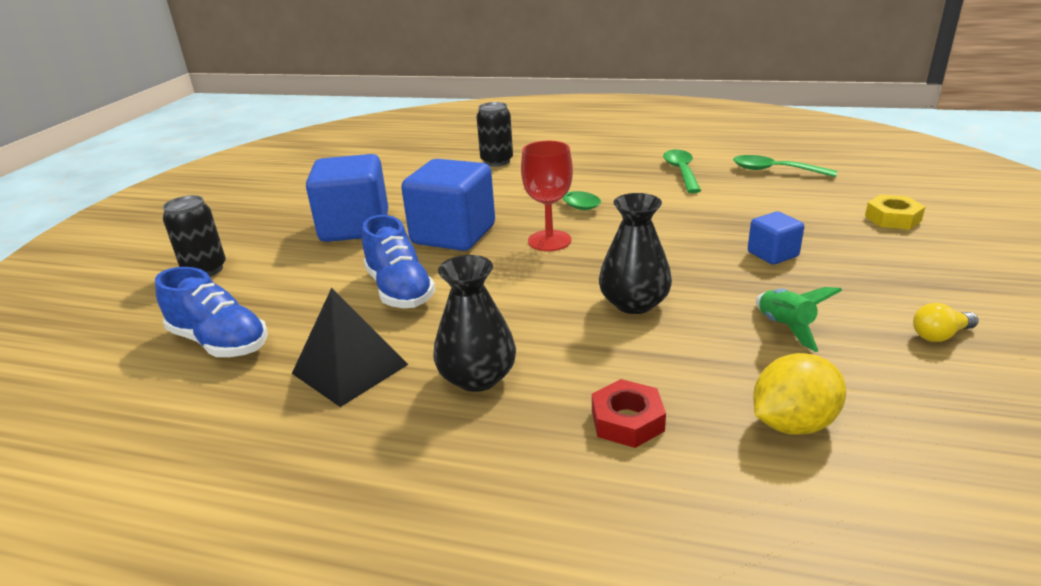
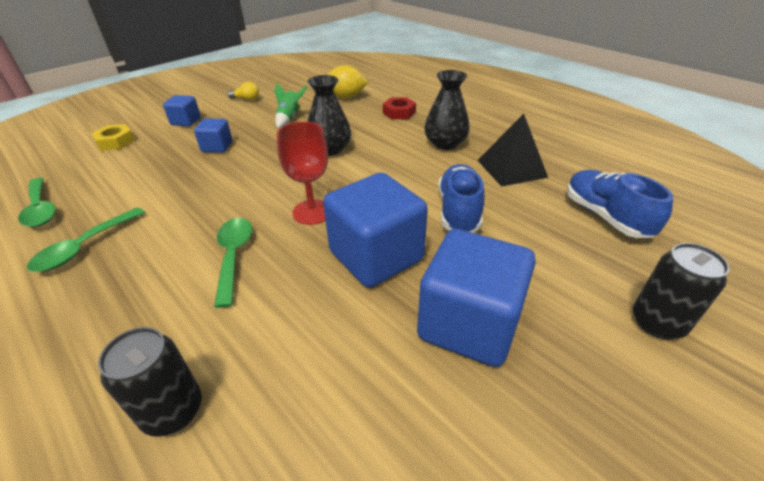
camera: 150 degrees left, 10 degrees up
none -> blue cube [163,95,201,127]

